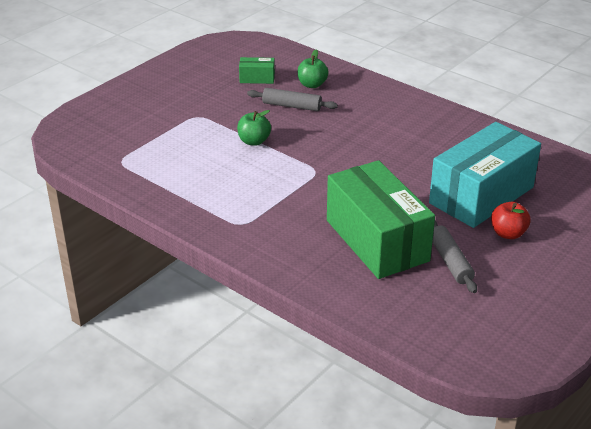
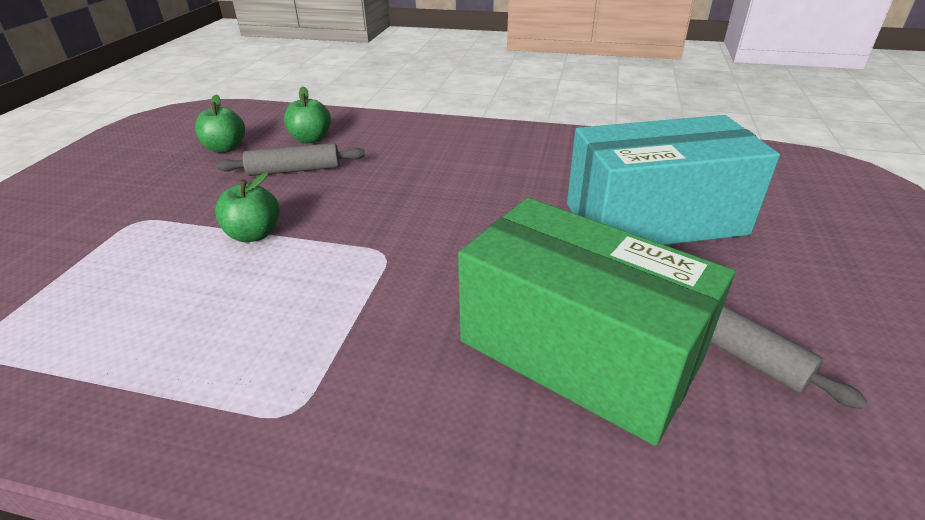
camera: 25 degrees left, 0 degrees up
green box [239,57,275,84] -> green apple [195,95,245,153]
turquoise box [429,122,541,228] -> turquoise box turned 60 degrees clockwise [567,115,780,245]
red apple [491,202,531,239] -> none

